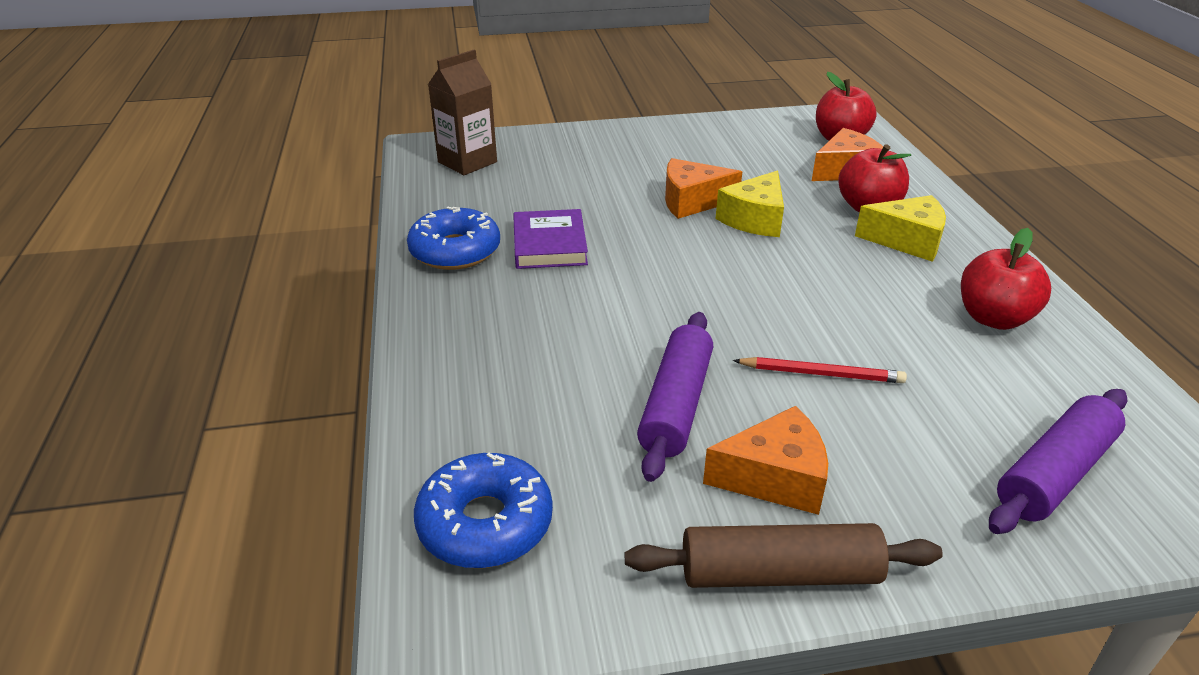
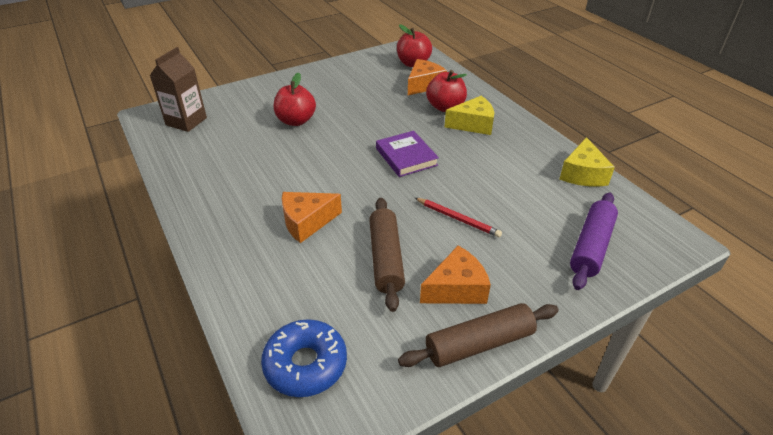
camera: 20 degrees left, 5 degrees up
blue donut [407,207,500,270] -> none
purple book [513,209,588,269] -> purple book moved to [376,131,439,177]
purple rolling pin [637,312,713,482] -> brown rolling pin [369,198,405,312]
orange cheese [665,158,742,219] -> orange cheese moved to [282,192,342,243]
yellow cheese [715,171,784,237] -> yellow cheese moved to [560,137,615,186]
red pencil [733,357,907,383] -> red pencil turned 45 degrees clockwise [415,198,502,238]
red apple [961,228,1051,330] -> red apple moved to [274,72,316,126]

